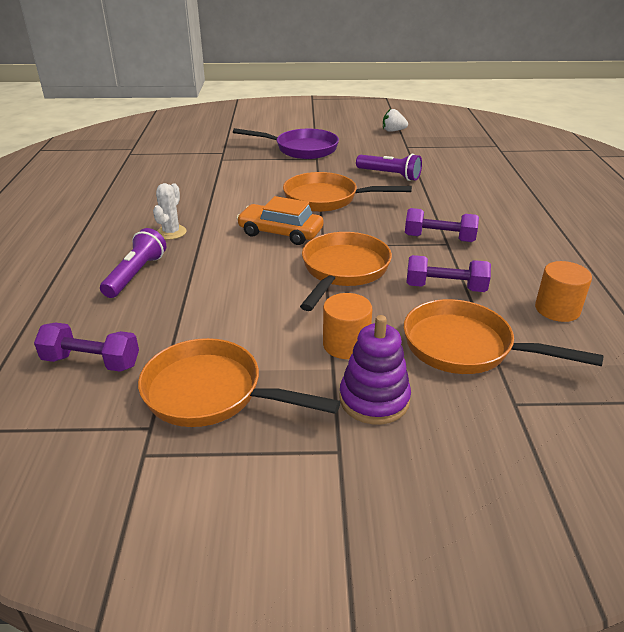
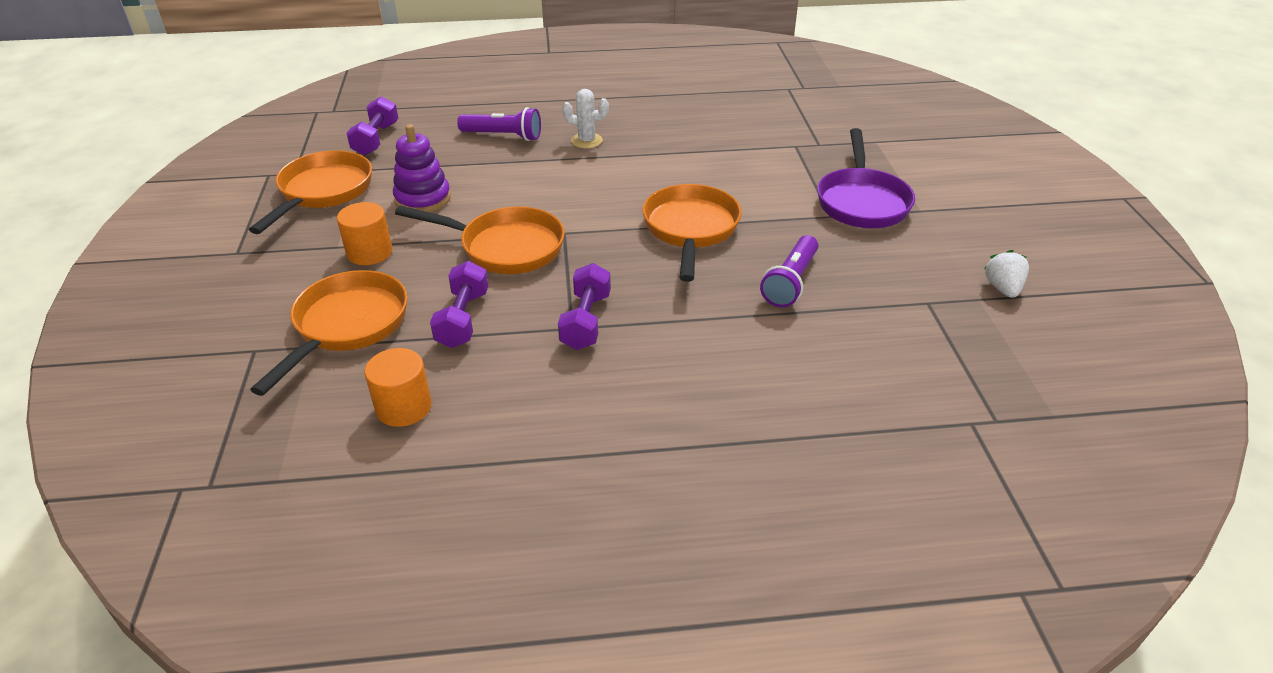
camera: 85 degrees right, 5 degrees up
orange car [237,196,323,245] -> none
purple stacking toy [339,315,411,424] -> purple stacking toy moved to [393,124,451,212]

